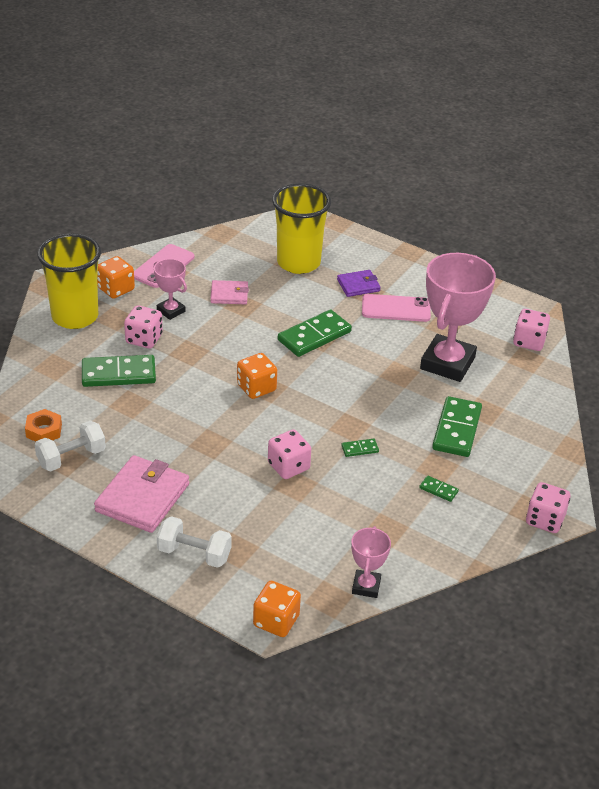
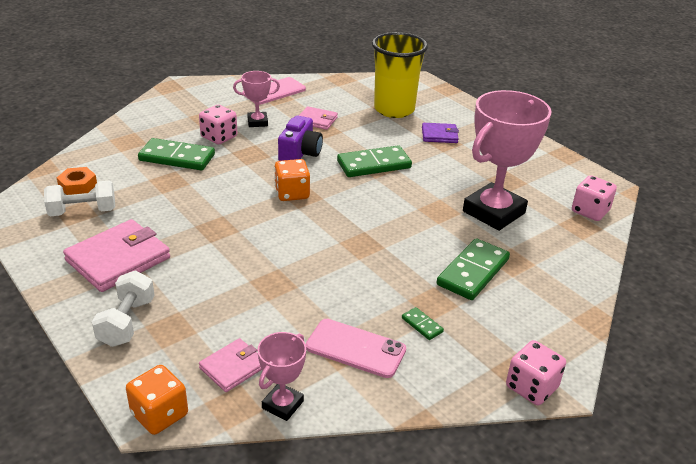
camera: 20 degrees right, 5 degrees down
yellow cup [37,233,101,329] -> none
orange dice [97,256,135,299] -> none
pink trophy [154,259,187,320] -> pink trophy turned 75 degrees counterclockwise [233,71,280,127]
white dumbbell [157,516,232,568] -> white dumbbell turned 60 degrees clockwise [92,271,155,347]
pink dice [268,429,311,479] -> none
green domino [341,439,379,457] -> none
pink phone [362,294,431,322] -> pink phone moved to [306,319,406,378]
none -> pink wallet [199,338,262,392]
none -> purple camera [278,116,323,161]

